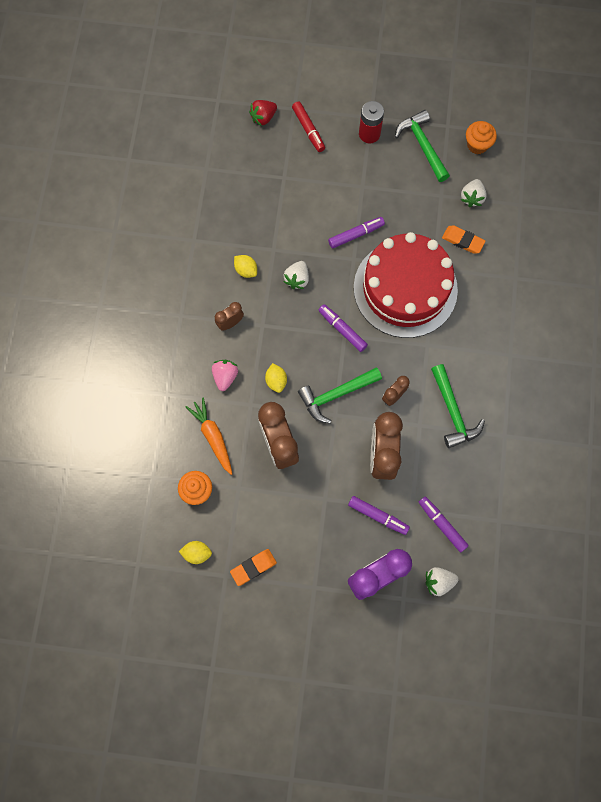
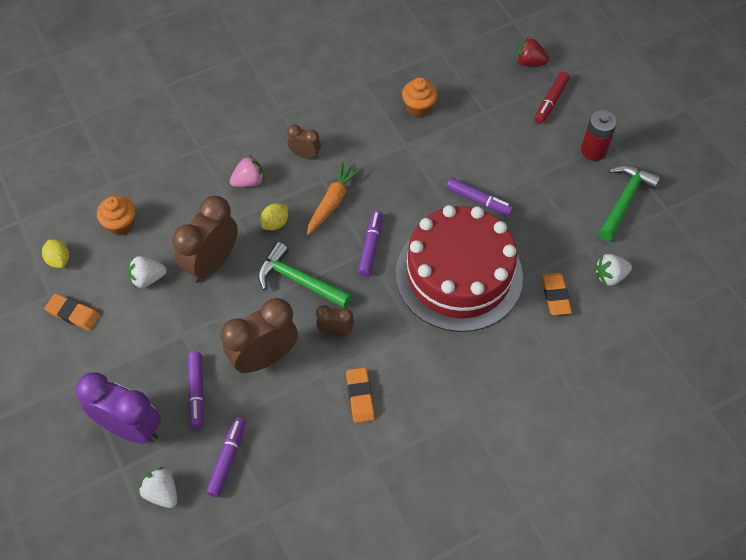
camera: 55 degrees right, 15 degrees down
orange carrot [186,397,232,475] -> orange carrot moved to [307,161,362,235]
yellow lemon [234,255,257,278] -> none
white strawberry [283,261,309,289] -> white strawberry moved to [128,256,167,288]
green hammer [431,364,485,448] -> orange eraser [346,367,375,423]
orange cupcake [466,121,497,154] -> orange cupcake moved to [402,77,438,117]

